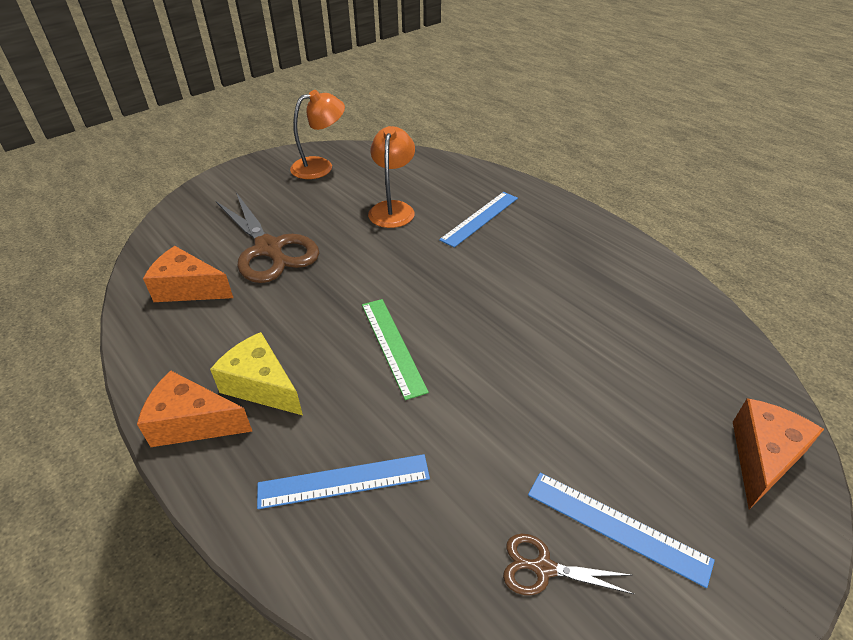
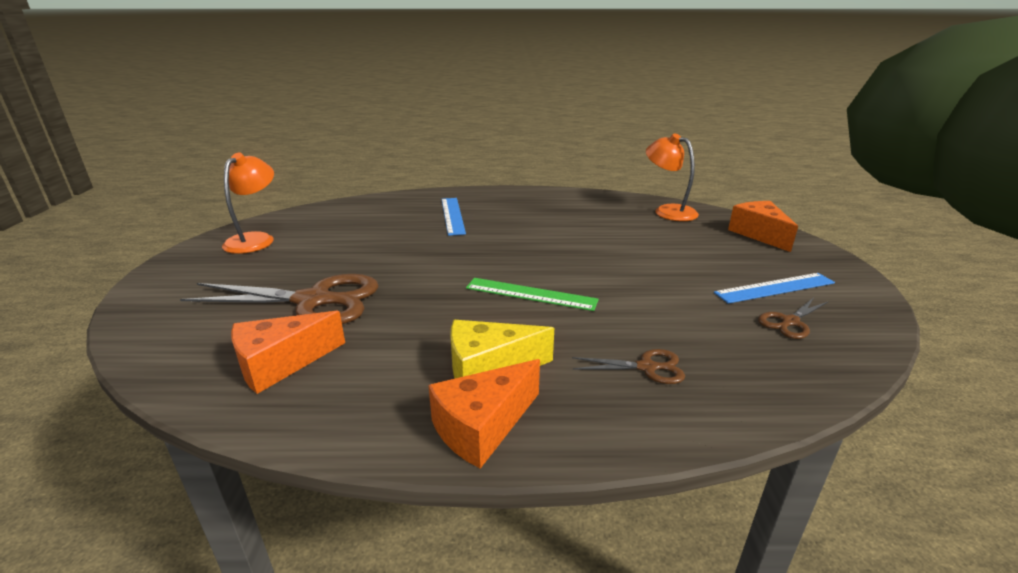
camera: 50 degrees left, 15 degrees down
blue ruler [257,454,430,509] -> brown scissors [572,349,685,384]
orange lamp [368,126,415,228] -> orange lamp moved to [646,133,699,221]

